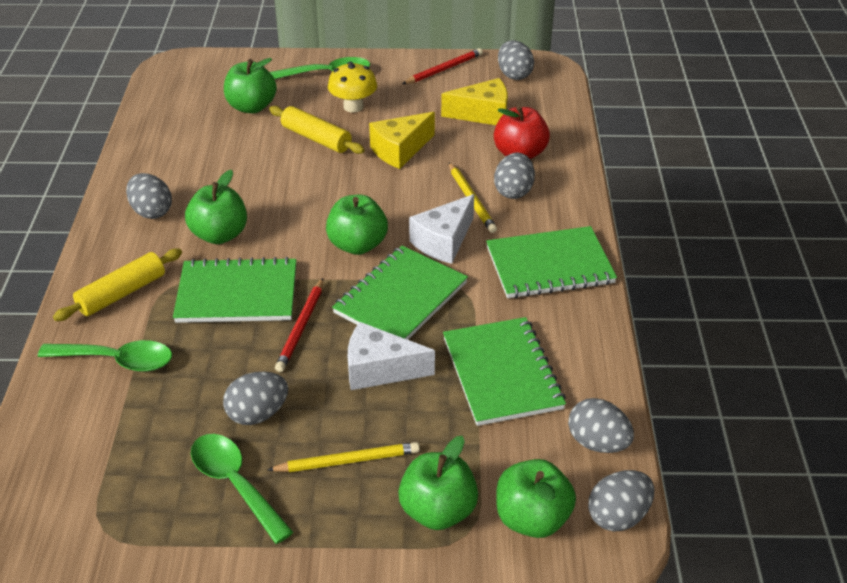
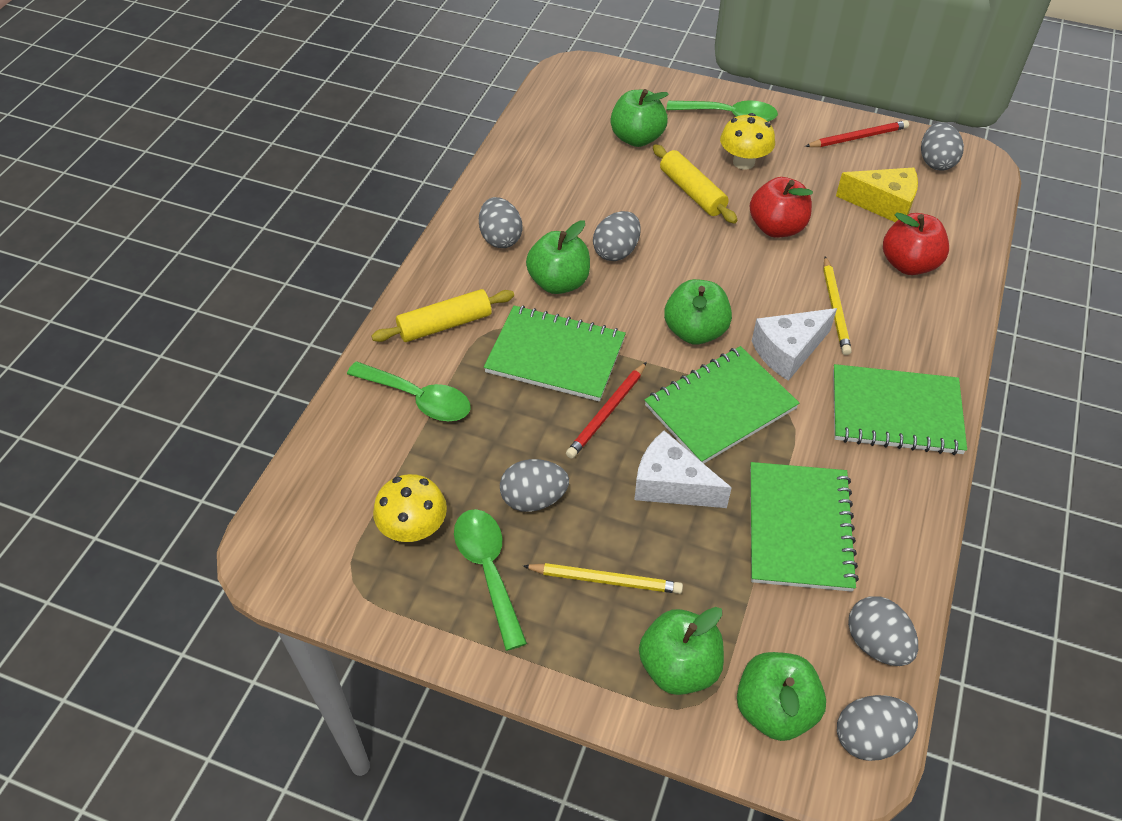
camera: 20 degrees right, 10 degrees up
yellow cheese [369,112,435,169] -> red apple [749,177,813,238]
grey egg [494,153,535,199] -> grey egg moved to [593,211,641,261]
none -> yellow mushroom [373,474,447,542]

